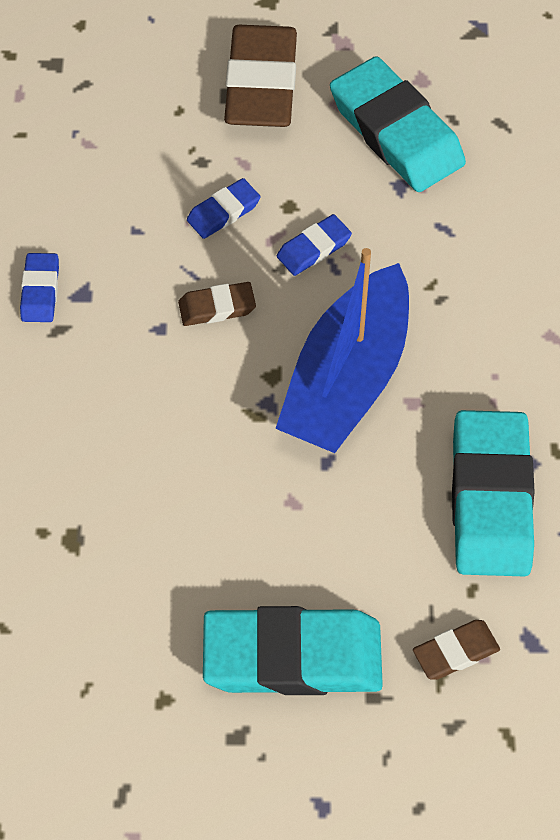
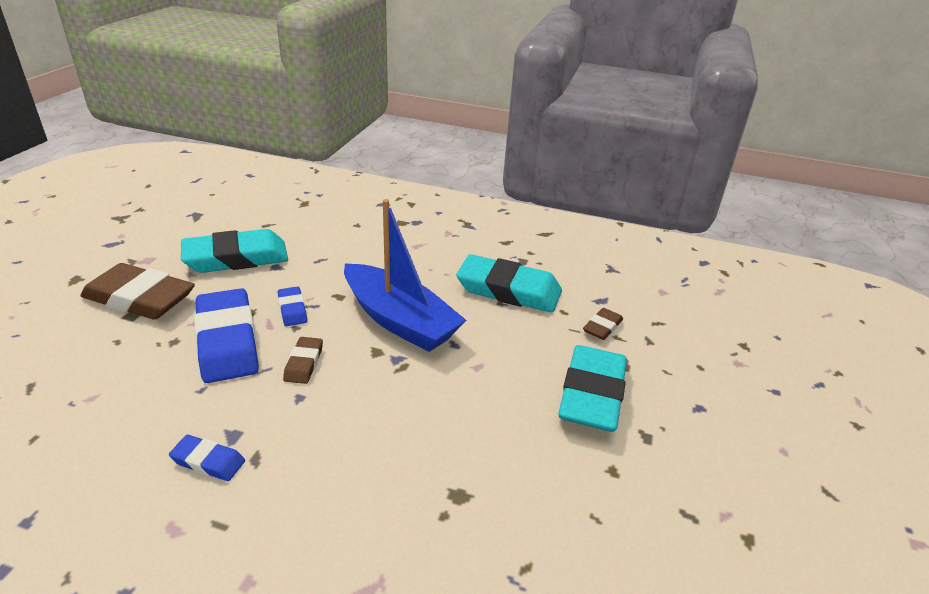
camera: 75 degrees left, 25 degrees down
blue eraser [187,178,261,239] -> blue eraser [194,288,259,383], size x2.11
brown eraser [413,620,500,680] -> brown eraser turned 45 degrees clockwise [583,308,623,340]

